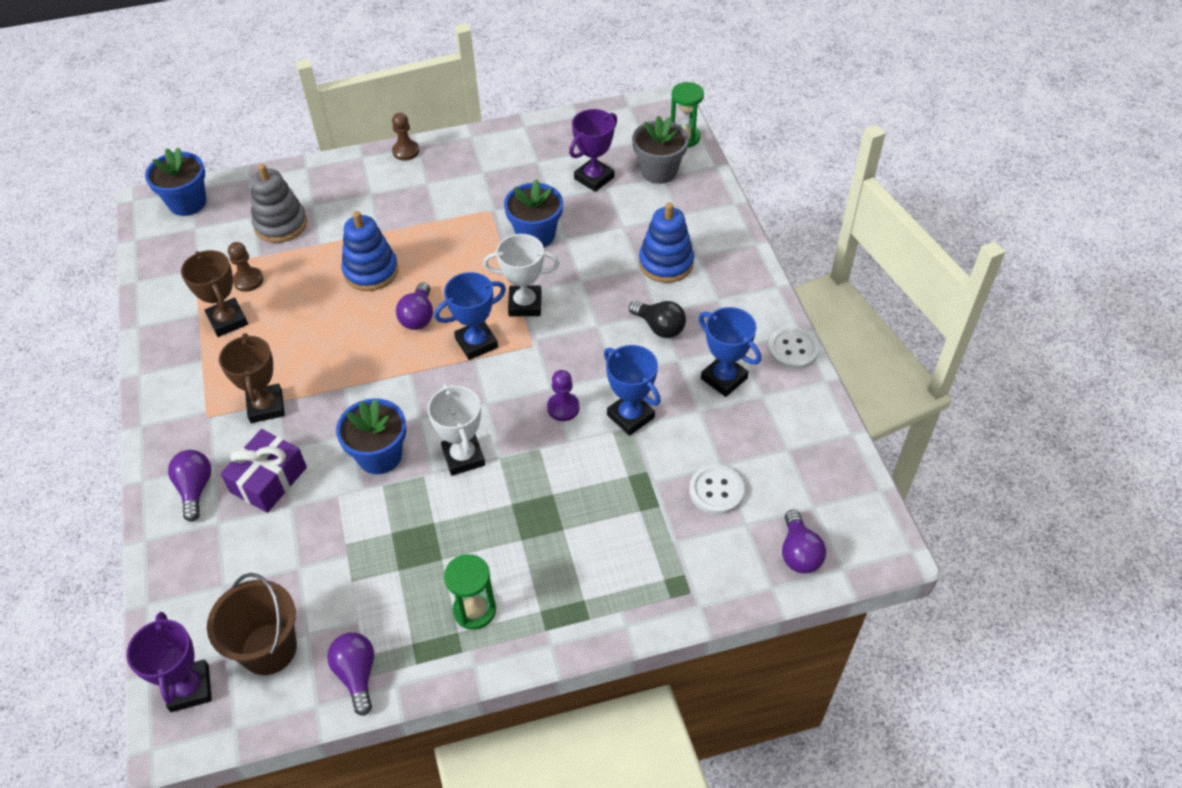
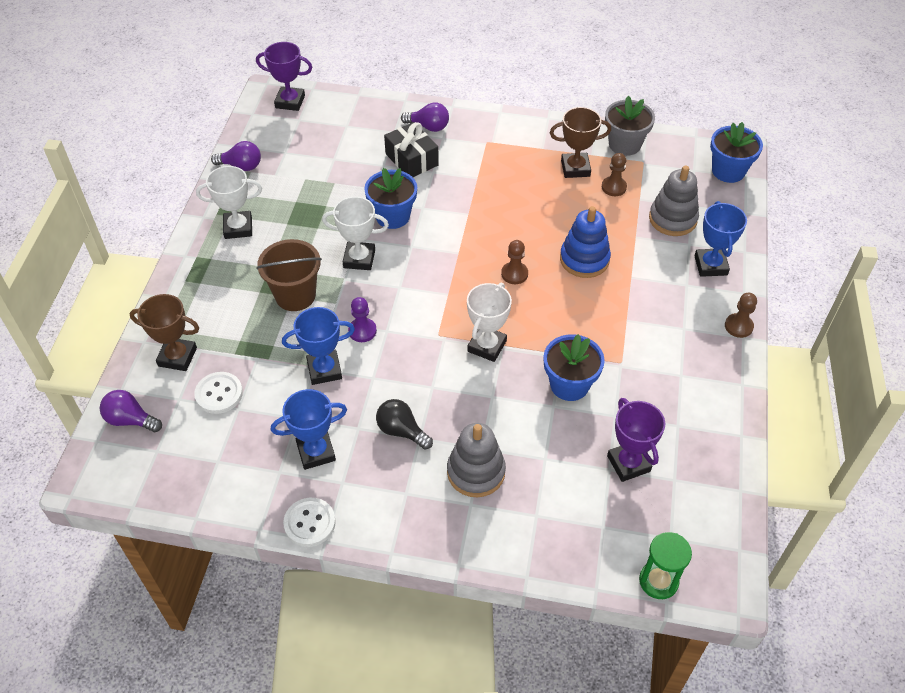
camera: 115 degrees right, 0 degrees up
brown bucket [207,573,297,675] -> brown bucket moved to [256,239,322,311]
brown trophy [219,333,285,423] -> brown trophy moved to [129,294,199,371]
purple gift [220,429,307,513] -> black gift [384,122,439,177]
purple light bulb [396,282,433,330] -> brown pawn [501,240,528,284]
blue trophy [434,272,506,360] -> blue trophy moved to [695,201,747,277]
green hourglass [444,554,496,630] -> white trophy [196,166,262,239]
black light bulb [629,301,686,338] -> black light bulb turned 60 degrees clockwise [376,399,433,449]
grey flower pot [632,116,689,184] -> grey flower pot moved to [605,96,655,156]
blue stacking toy [639,202,694,283] -> grey stacking toy [447,423,506,497]

